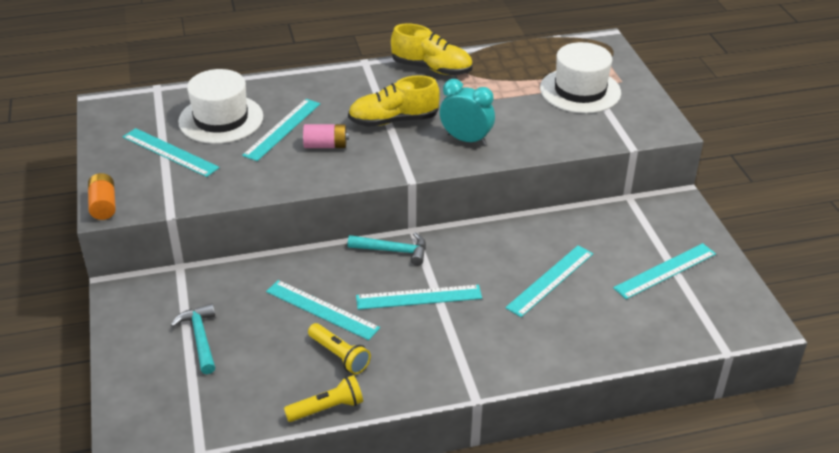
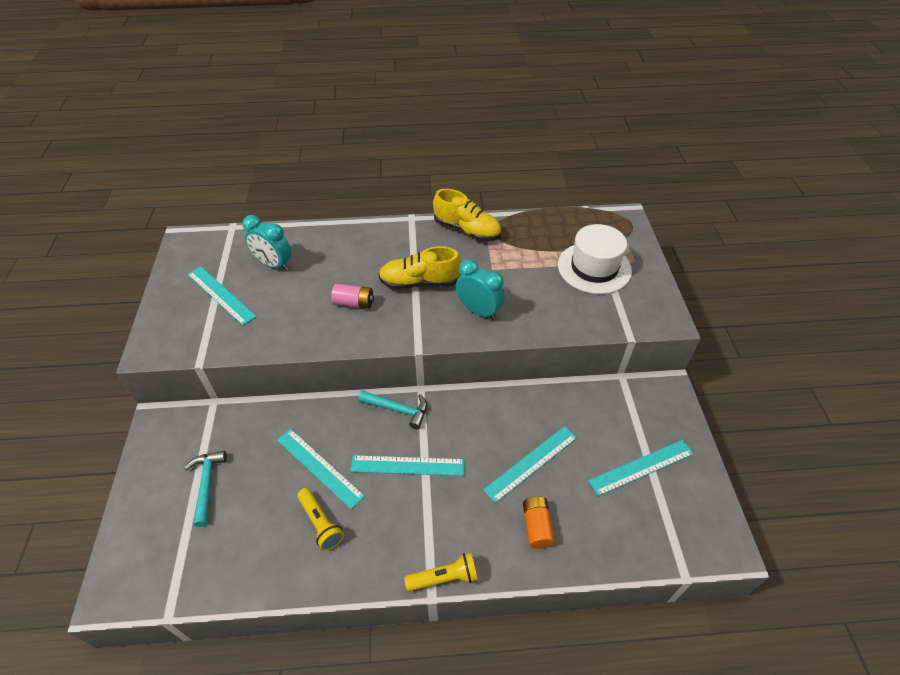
camera: 10 degrees right, 10 degrees up
orange battery [88,173,116,220] -> orange battery moved to [523,496,555,549]
white hat [178,69,263,144] -> turquoise clock [242,215,292,271]
turquoise ruler [242,99,320,161] -> none
yellow flashlight [284,375,363,422] -> yellow flashlight moved to [404,553,478,591]

